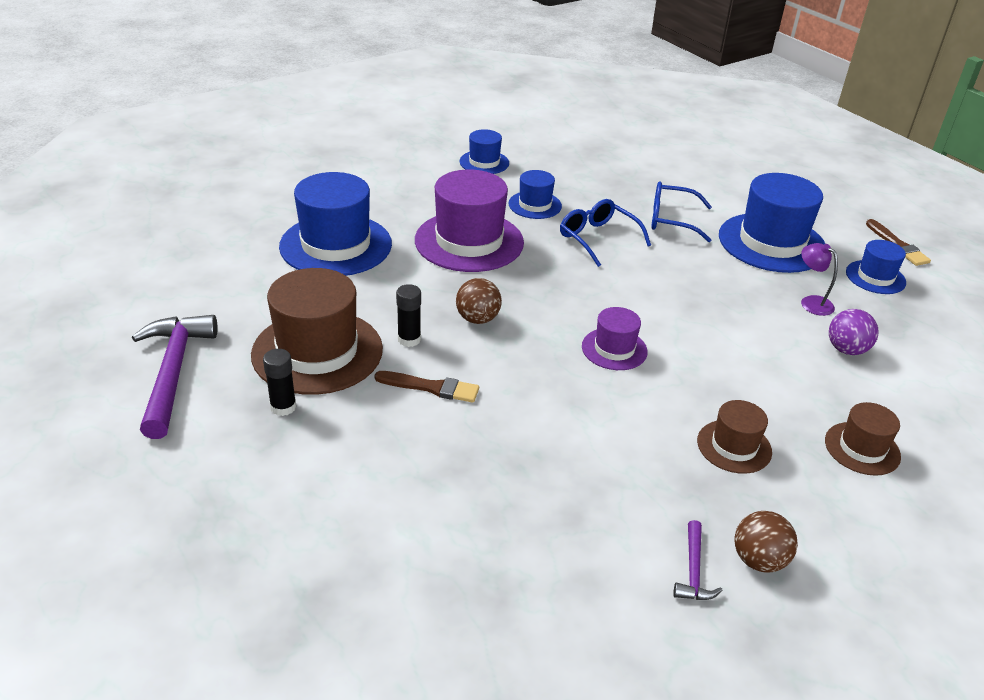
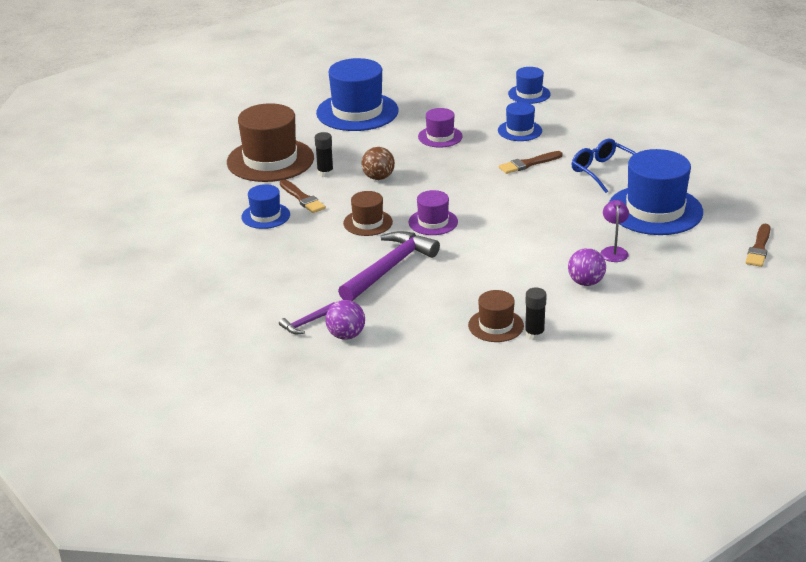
camera: 45 degrees right, 5 degrees down
purple hammer [132,315,218,439] -> purple hammer moved to [338,231,440,301]
black glue stick [263,349,297,416] -> black glue stick moved to [525,288,547,340]
purple hat [415,170,524,272] -> purple hat [418,108,463,147], size x0.52
blue glasses [560,199,651,267] -> brown brush [499,151,563,174]
brown hat [697,400,772,474] -> brown hat moved to [343,191,393,236]
brown ball [735,511,798,573] -> purple ball [326,300,365,340]
blue hat [846,240,906,294] -> blue hat moved to [241,184,290,229]

